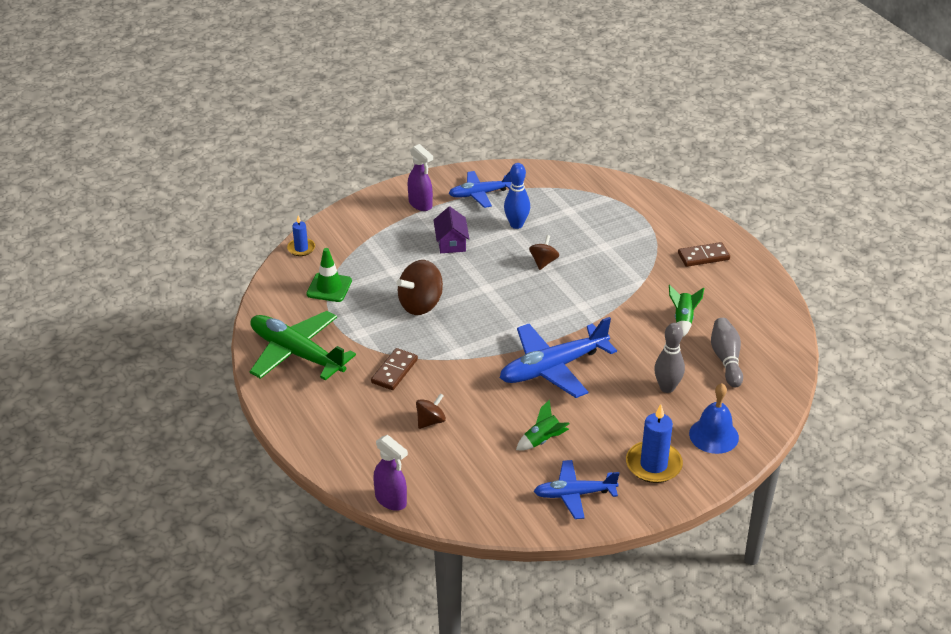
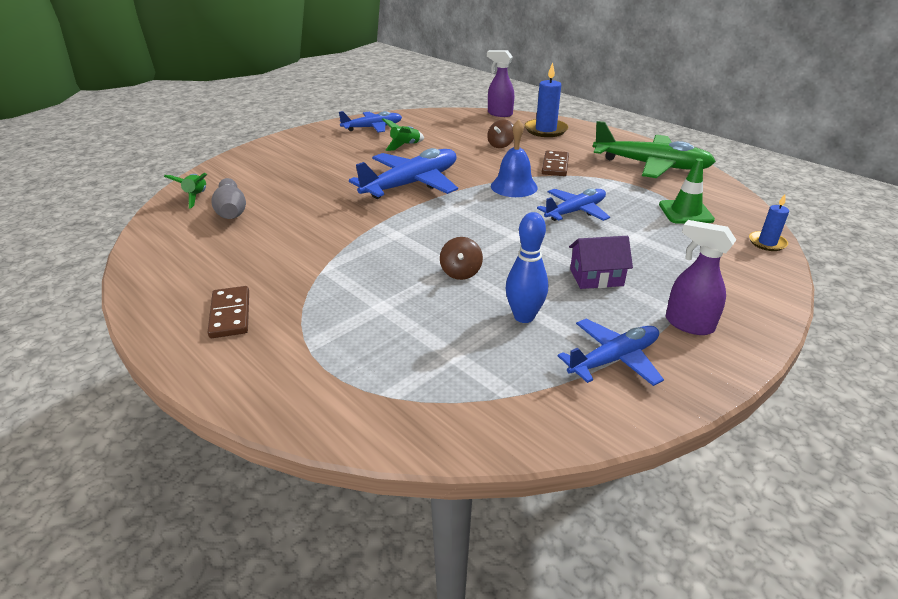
camera: 165 degrees right, 5 degrees down
brown spinning top [396,260,443,315] -> blue plane [537,188,610,221]
purple house [433,207,469,253] -> purple house turned 75 degrees counterclockwise [569,236,633,289]
blue candle [626,404,683,483] -> blue candle moved to [525,62,568,137]
grey bowling pin [654,323,685,393] -> none
green rocket [669,285,704,337] -> green rocket moved to [164,173,207,209]
brown domino [678,242,730,267] -> brown domino turned 75 degrees counterclockwise [207,286,249,338]
blue bell [689,383,739,454] -> blue bell moved to [491,119,538,197]

